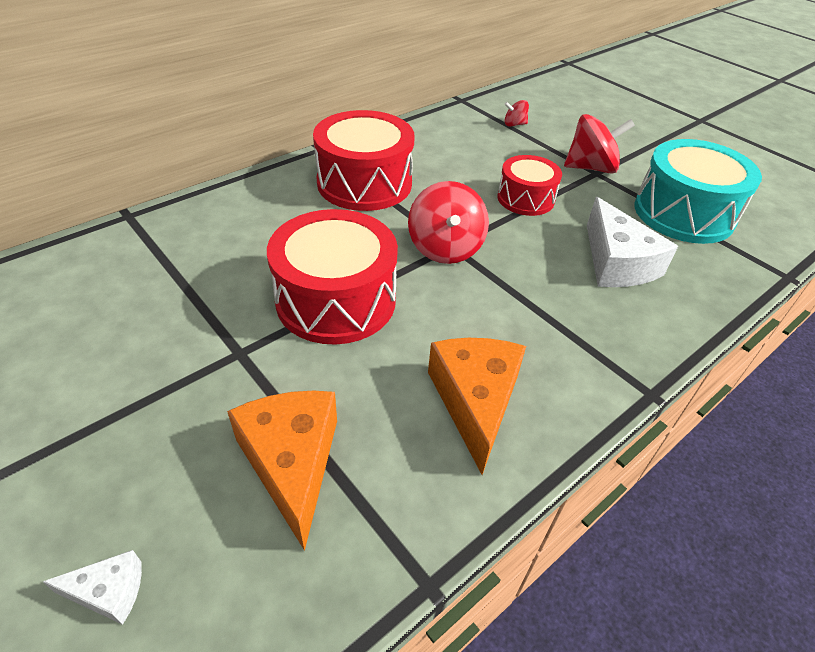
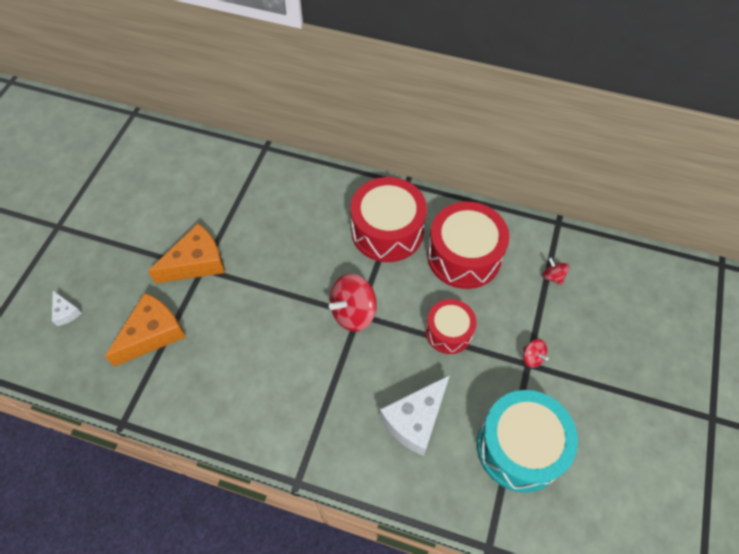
camera: 60 degrees right, 15 degrees up
red drum [267,209,398,345] -> red drum moved to [427,202,509,289]
orange cheese [428,338,526,475] -> orange cheese moved to [148,223,225,284]
red spinning top [564,114,635,174] -> red spinning top [523,339,549,368], size x0.50

